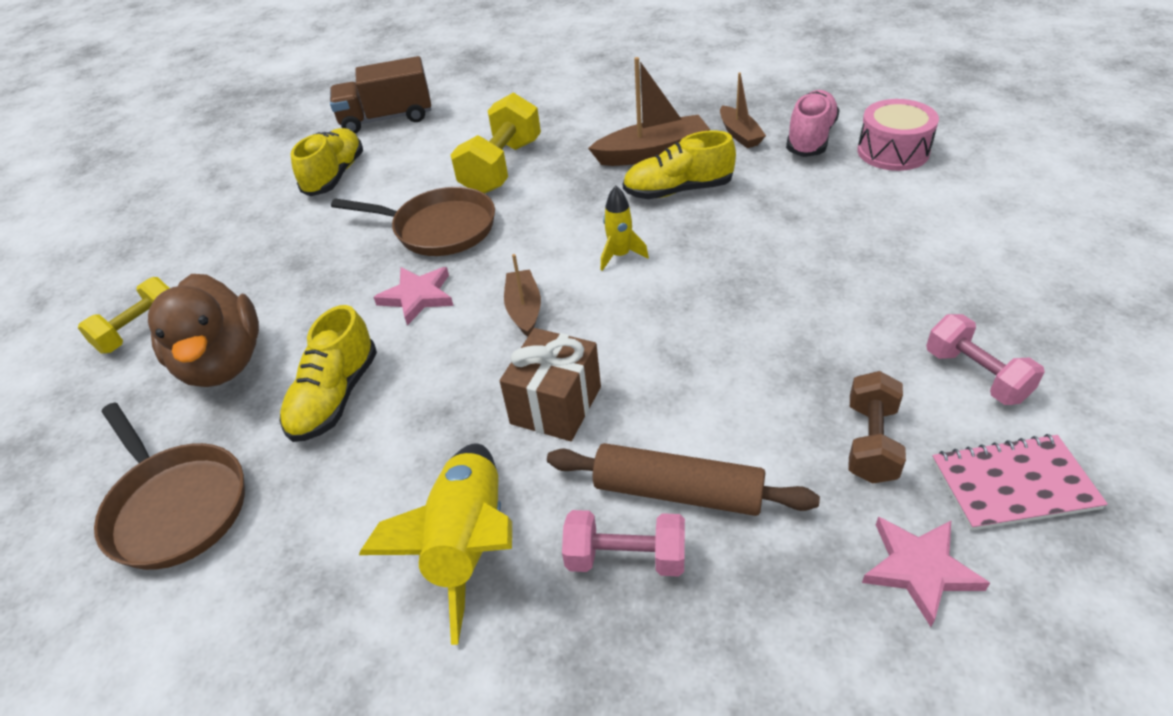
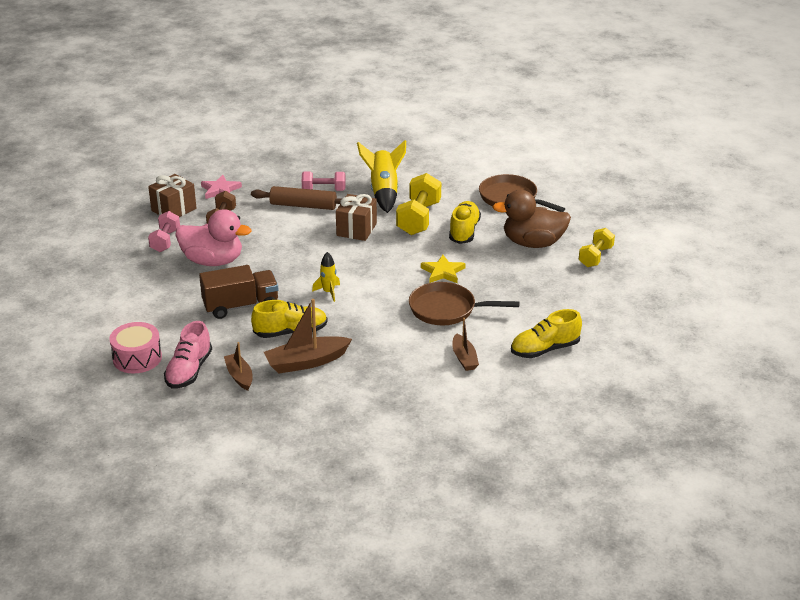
camera: 170 degrees right, 10 degrees down
brown duck [148,274,259,387] -> brown duck turned 60 degrees counterclockwise [493,190,571,248]
yellow shoe [290,128,363,196] -> yellow shoe turned 60 degrees clockwise [511,309,582,358]
brown truck [330,56,431,134] -> brown truck moved to [199,265,279,319]
pink star [373,267,454,325] -> yellow star [421,255,466,283]
yellow dumbbell [450,92,541,194] -> yellow dumbbell moved to [396,173,441,235]
brown boat [504,254,541,337] -> brown boat moved to [452,318,479,371]
pink dumbbell [926,314,1045,405] -> pink dumbbell turned 45 degrees clockwise [148,211,180,252]
pink notebook [932,434,1108,531] -> brown gift [148,174,197,217]
none -> pink duck [175,209,252,266]

